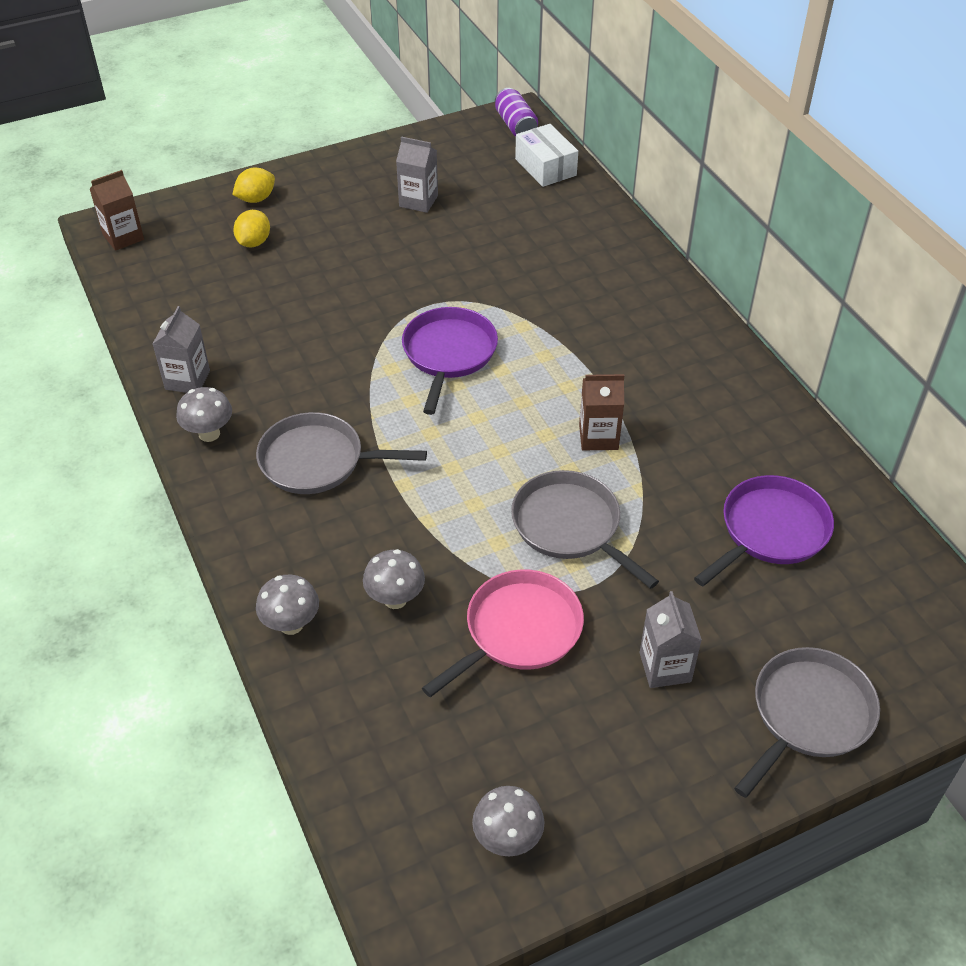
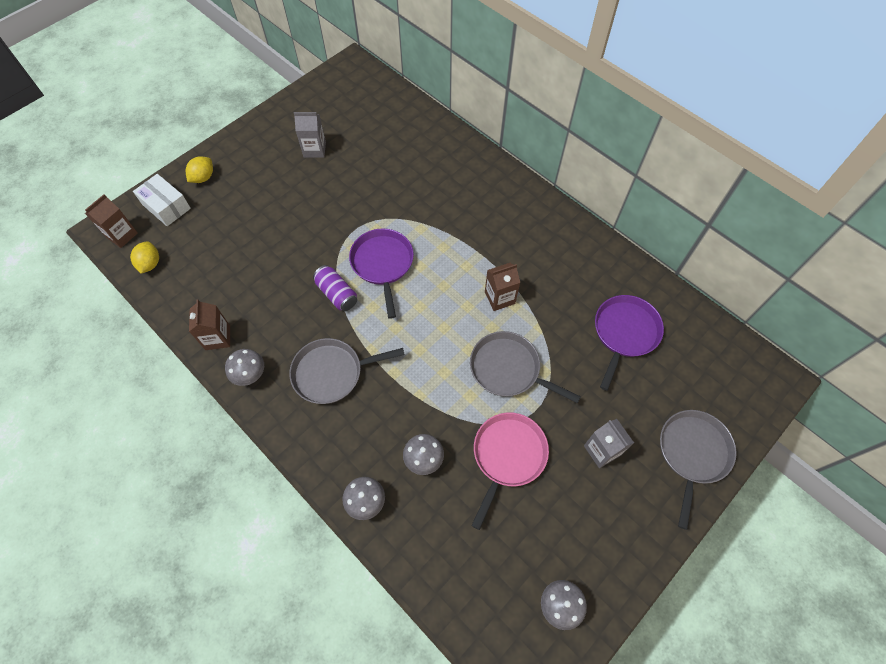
camera: 20 degrees left, 15 degrees up
grey carton [153,306,210,393] -> brown carton [189,299,230,350]
yellow lemon [233,210,270,247] -> yellow lemon moved to [130,241,159,274]
purple can [495,88,538,137] -> purple can moved to [313,265,357,311]
white box [515,124,578,187] -> white box moved to [133,174,191,226]

